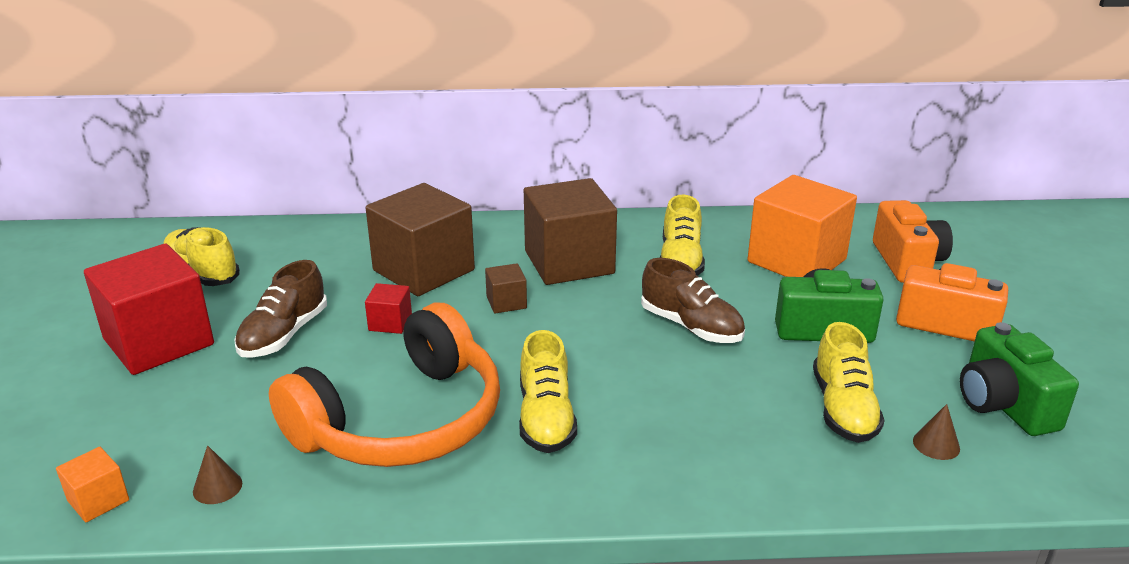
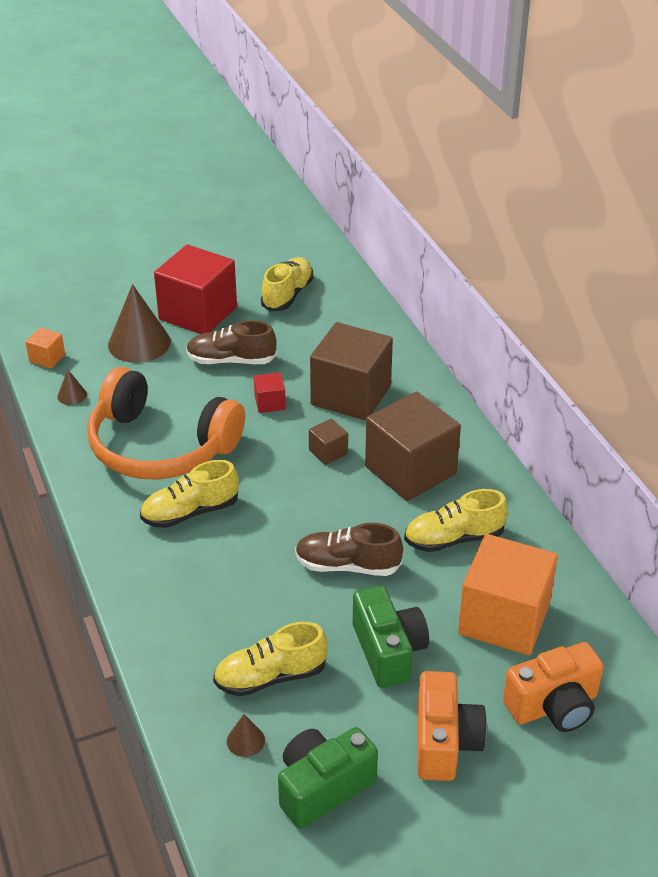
camera: 70 degrees right, 10 degrees up
brown shoe [641,258,745,343] -> brown shoe turned 75 degrees clockwise [295,523,403,576]
none -> brown cone [108,284,171,363]

